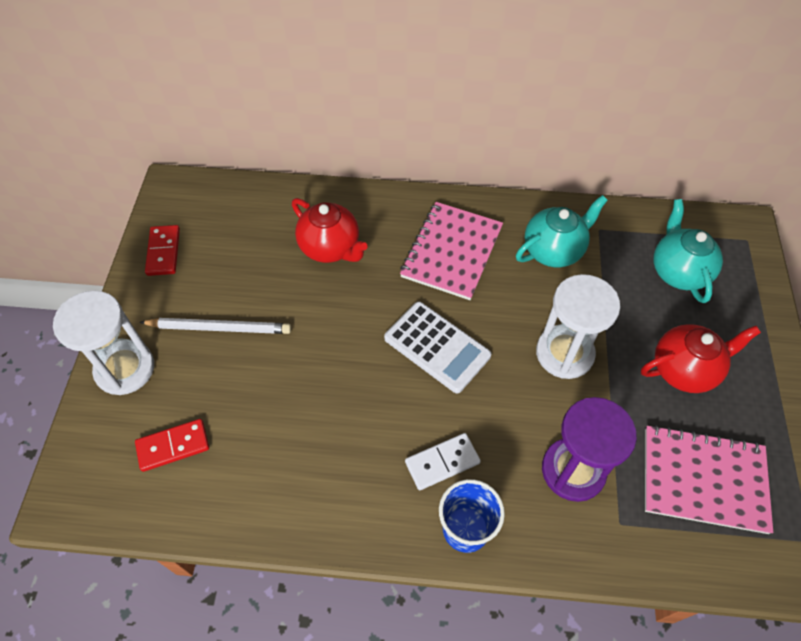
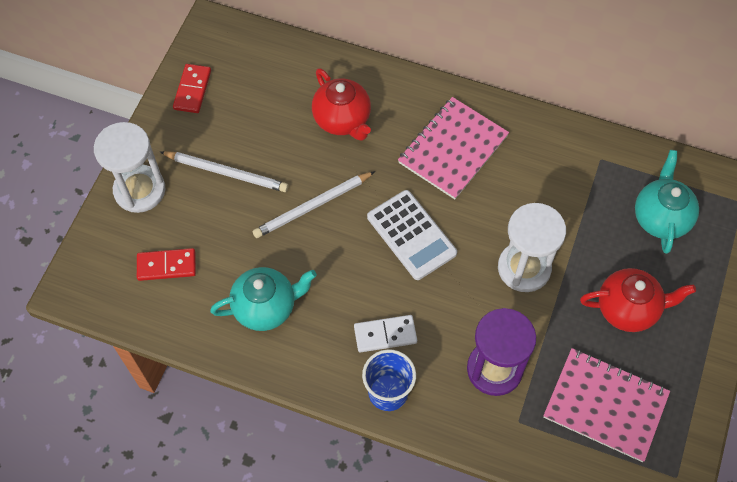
camera: 15 degrees right, 5 degrees up
turquoise teapot [516,195,608,267] -> turquoise teapot moved to [210,267,317,331]
none -> white pencil [253,171,375,238]

